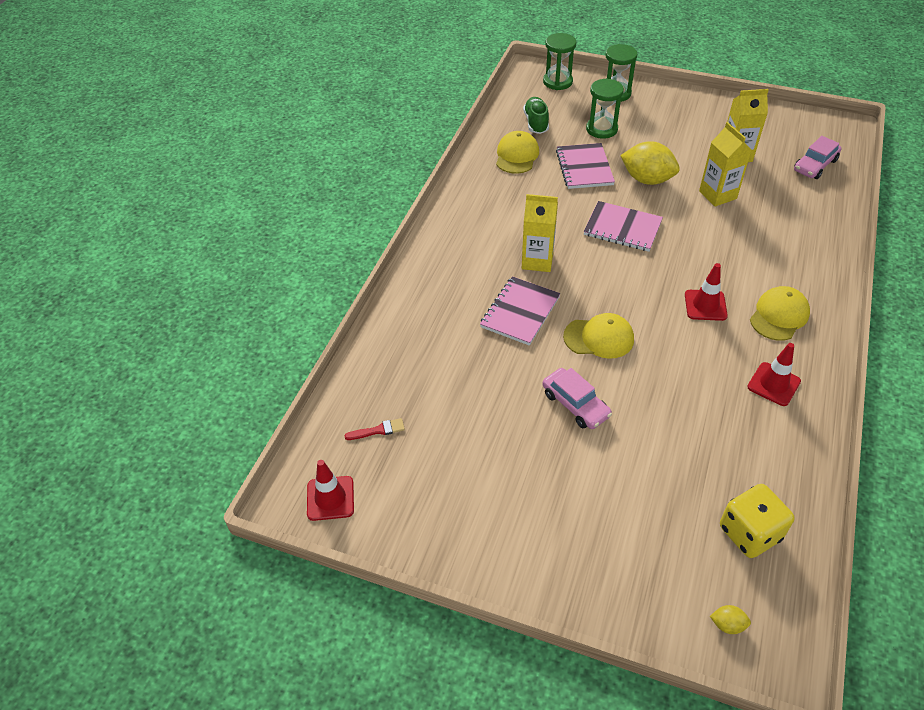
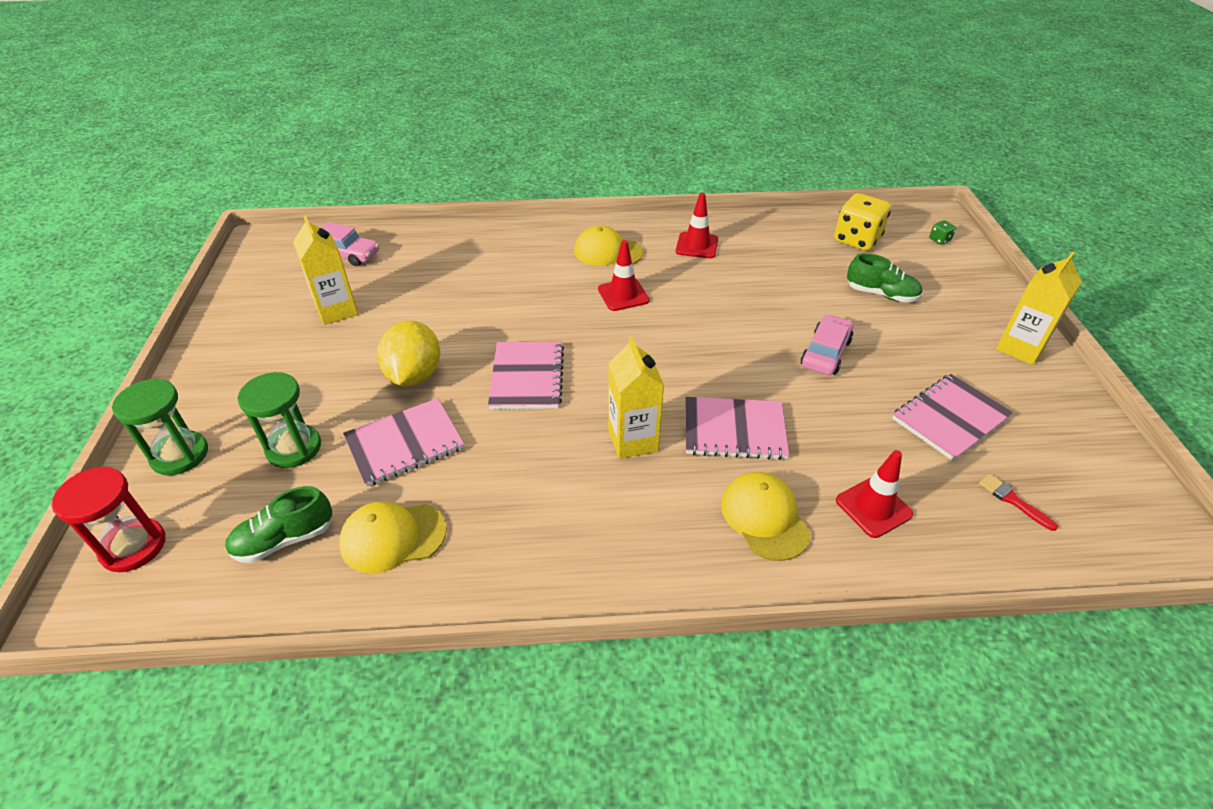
camera: 115 degrees left, 5 degrees down
red traffic cone [307,460,354,521] -> red traffic cone moved to [836,450,913,538]
green hourglass [543,33,576,90] -> red hourglass [52,467,165,572]
yellow cap [563,313,634,359] -> yellow cap moved to [721,472,811,561]
yellow carton [699,122,752,207] -> yellow carton moved to [996,252,1082,365]
yellow lemon [710,605,751,634] -> green dice [929,220,956,245]
none -> green shoe [847,253,922,302]
none -> pink notebook [892,374,1013,461]

